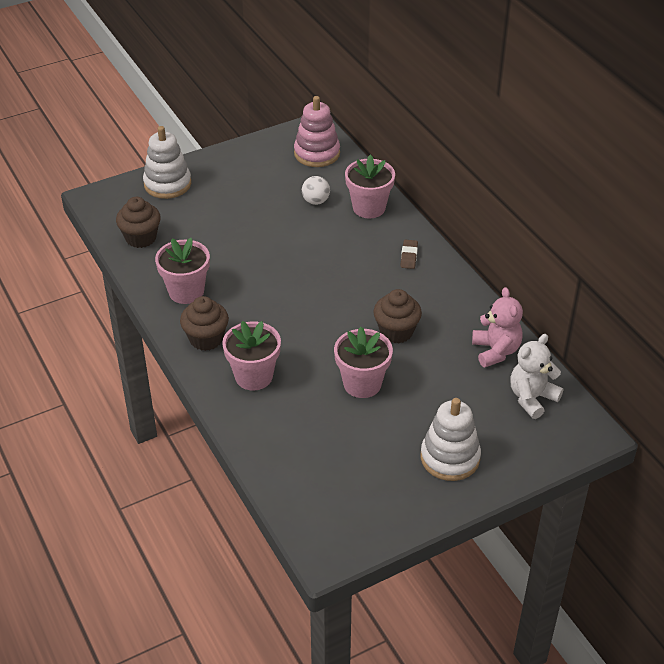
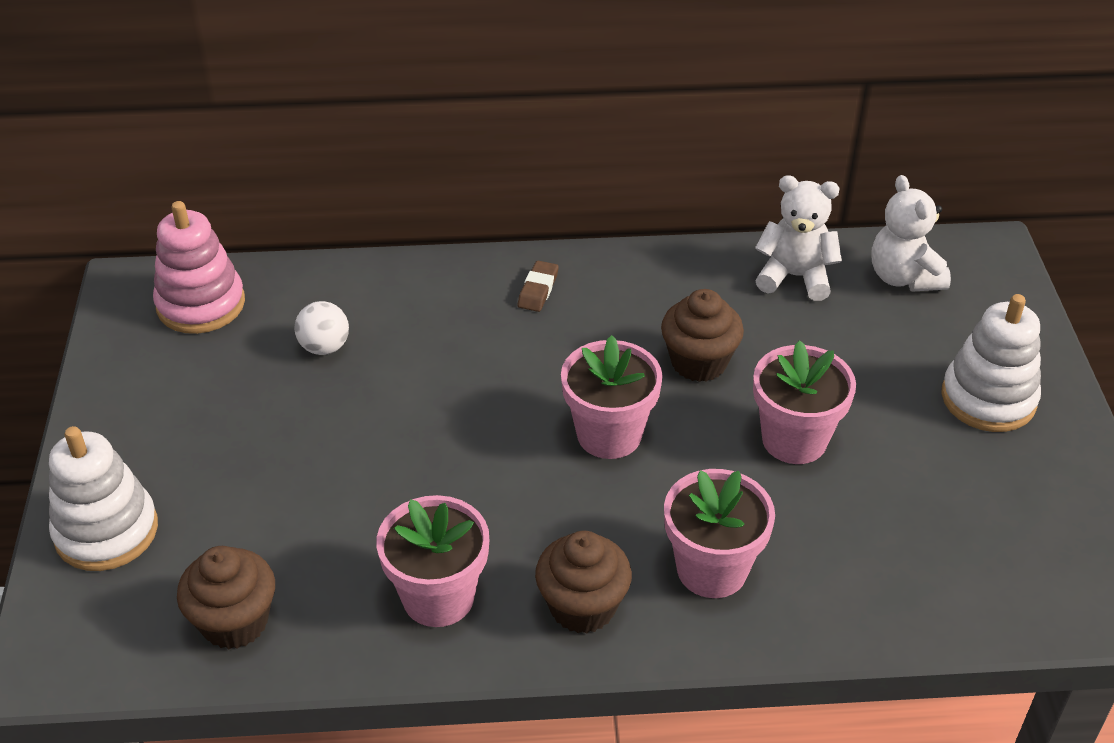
camera: 65 degrees left, 0 degrees up
pink flower pot [345,154,395,218] -> pink flower pot moved to [561,335,663,459]
brown eraser [400,240,418,269] -> brown eraser turned 75 degrees clockwise [518,261,559,312]
pink teddy bear [472,287,523,367] -> white teddy bear [755,175,842,301]

